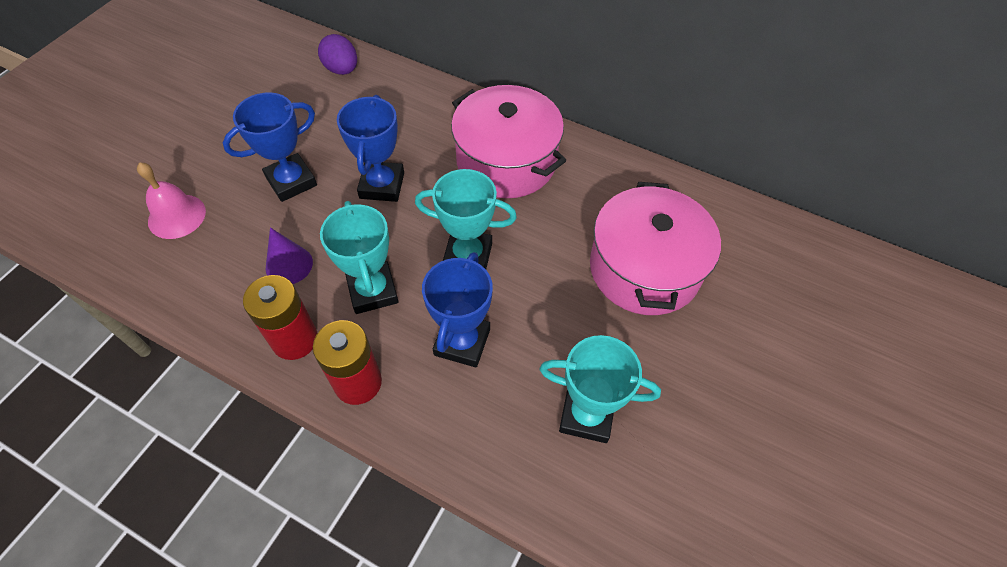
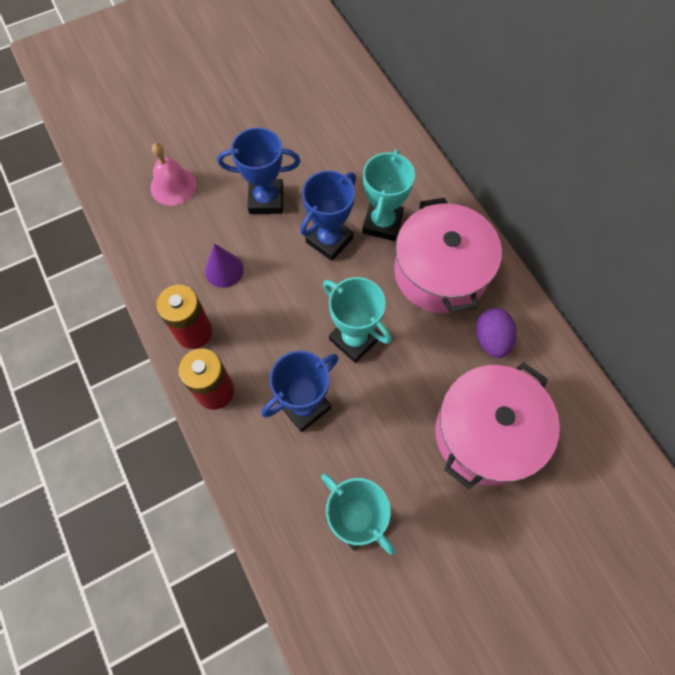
camera: 35 degrees right, 10 degrees up
purple egg [318,34,357,75] -> purple egg moved to [476,308,516,358]
turquoise trophy [320,201,399,314] -> turquoise trophy moved to [362,149,415,241]

